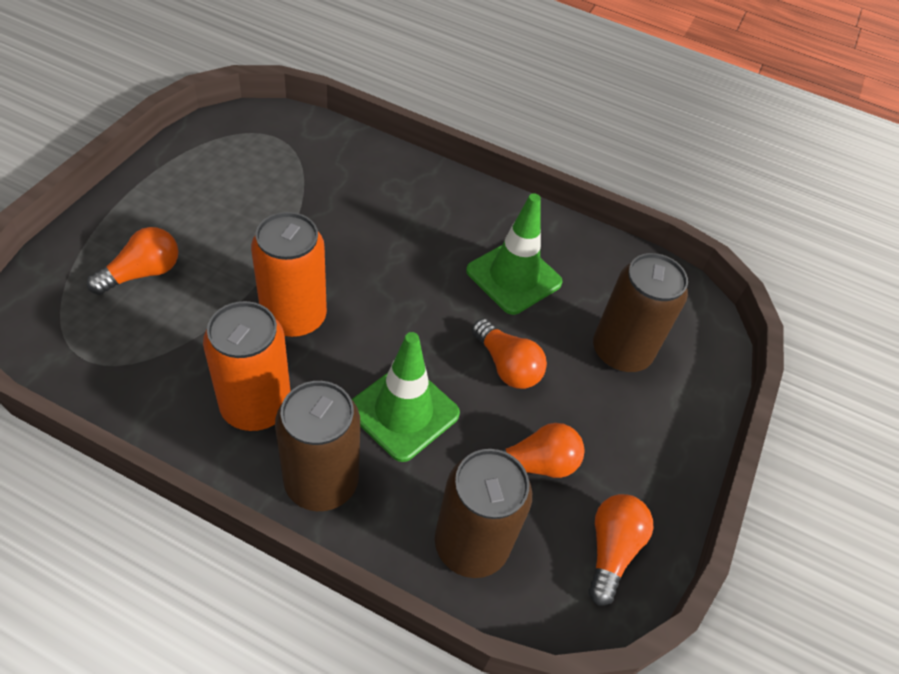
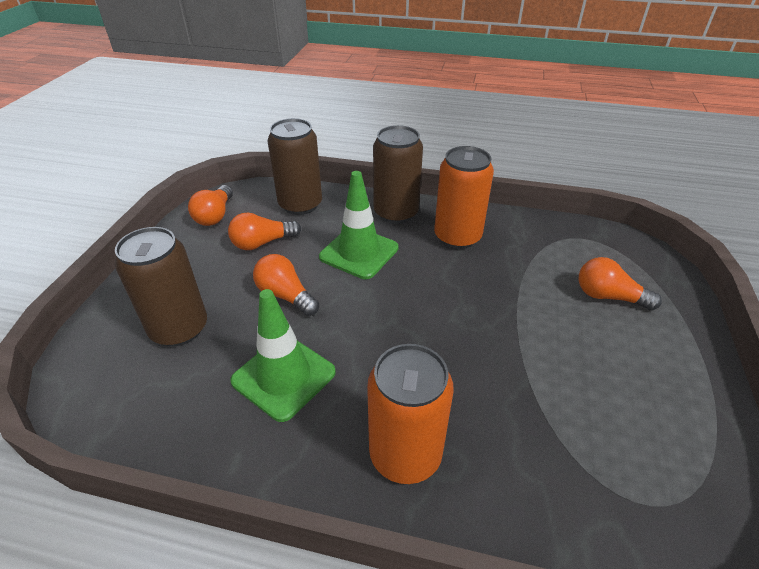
camera: 175 degrees right, 10 degrees down
orange light bulb [87,227,178,295] -> orange light bulb turned 75 degrees clockwise [578,257,662,311]
orange can [251,212,327,337] -> orange can moved to [367,344,454,484]

